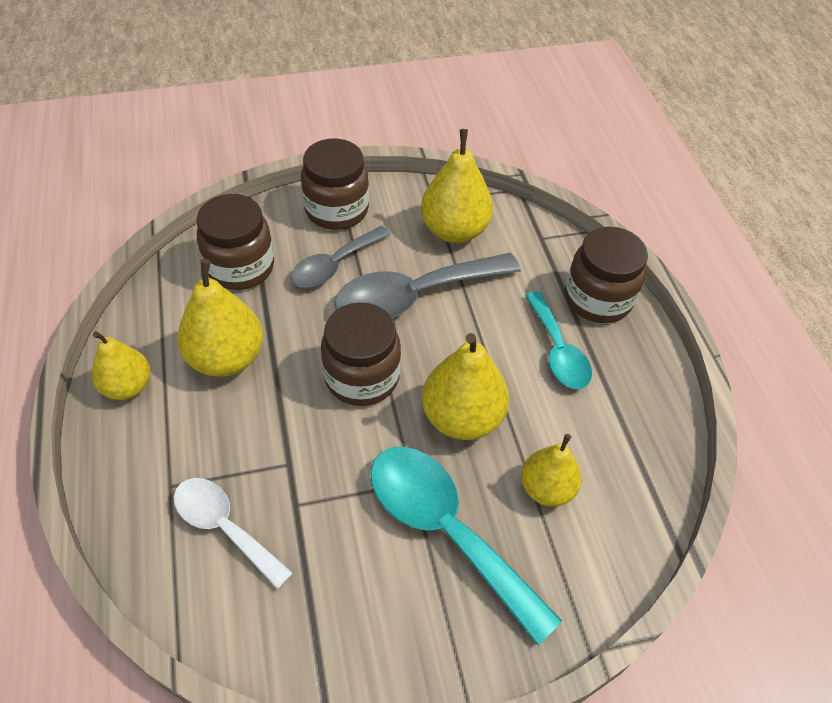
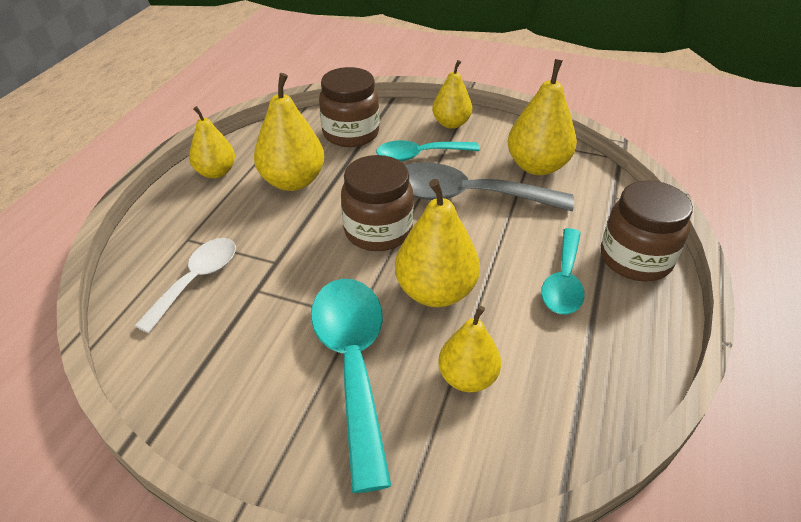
camera: 35 degrees right, 10 degrees down
white spoon [174,478,293,590] -> white spoon turned 45 degrees clockwise [135,238,236,333]
grey spoon [291,226,391,288] -> turquoise spoon [376,140,480,161]
brown jar [301,138,369,230] -> yellow pear [432,60,472,129]

